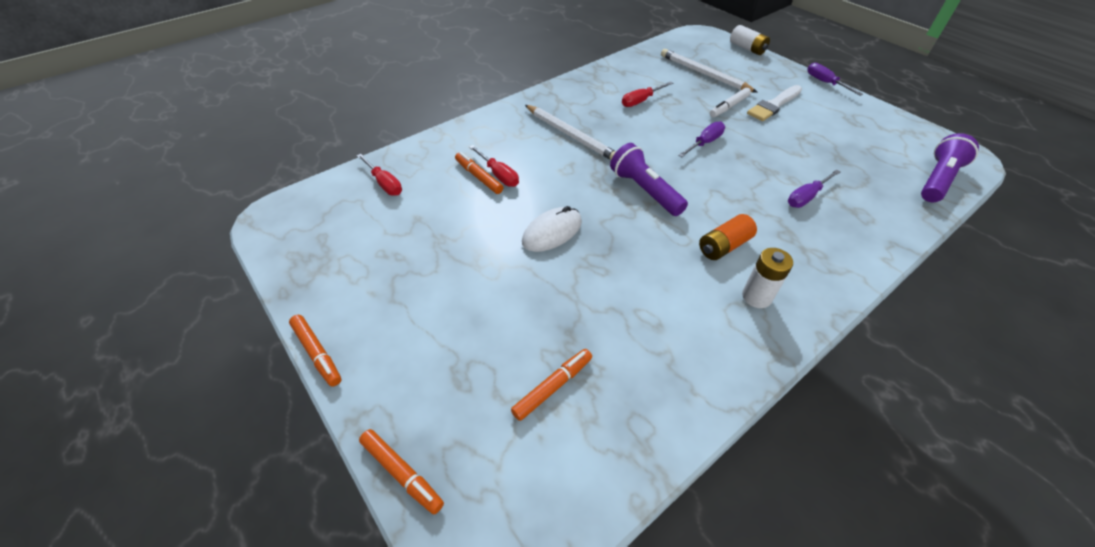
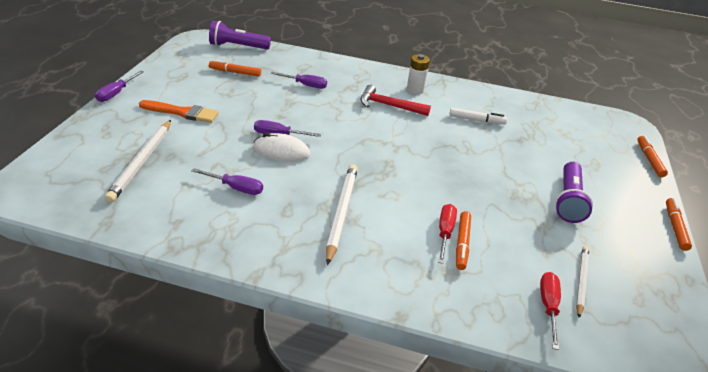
camera: 130 degrees left, 10 degrees down
orange marker [511,349,592,421] -> orange marker moved to [209,60,261,77]
white mouse [522,206,582,252] -> white mouse moved to [253,133,310,162]
purple flashlight [610,143,688,216] -> purple flashlight moved to [555,162,593,223]
red screwdriver [622,81,673,107] -> purple screwdriver [192,168,263,195]
orange battery [699,214,757,260] -> red hammer [361,84,431,116]
white marker [710,88,751,117] -> white marker moved to [449,108,507,125]
white battery [730,25,770,55] -> none
white brush [747,85,802,121] -> orange brush [139,100,219,123]
none -> white pencil [576,246,589,318]

